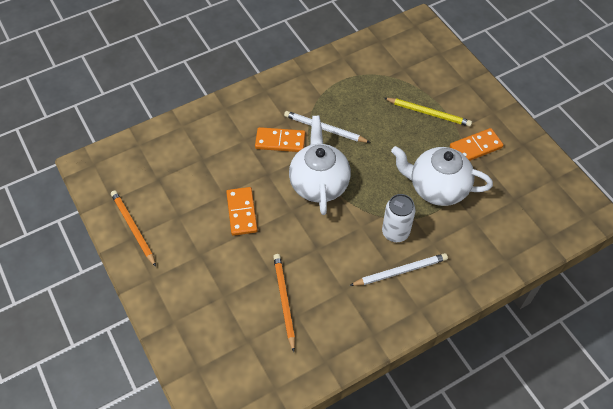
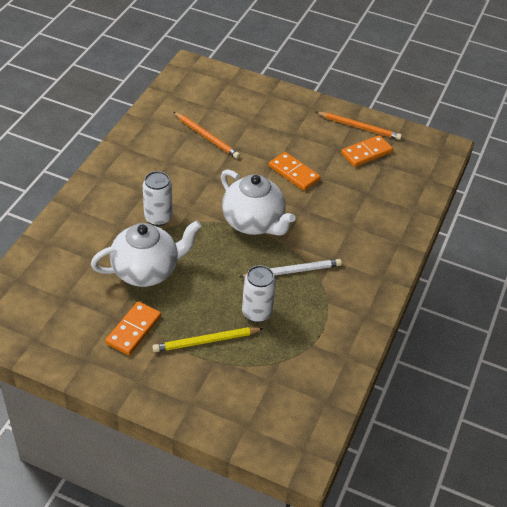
camera: 140 degrees right, 10 degrees down
orange domino [255,127,305,152] -> orange domino moved to [341,135,393,167]
white pencil [349,253,448,286] -> none
none -> white can [242,265,276,322]

